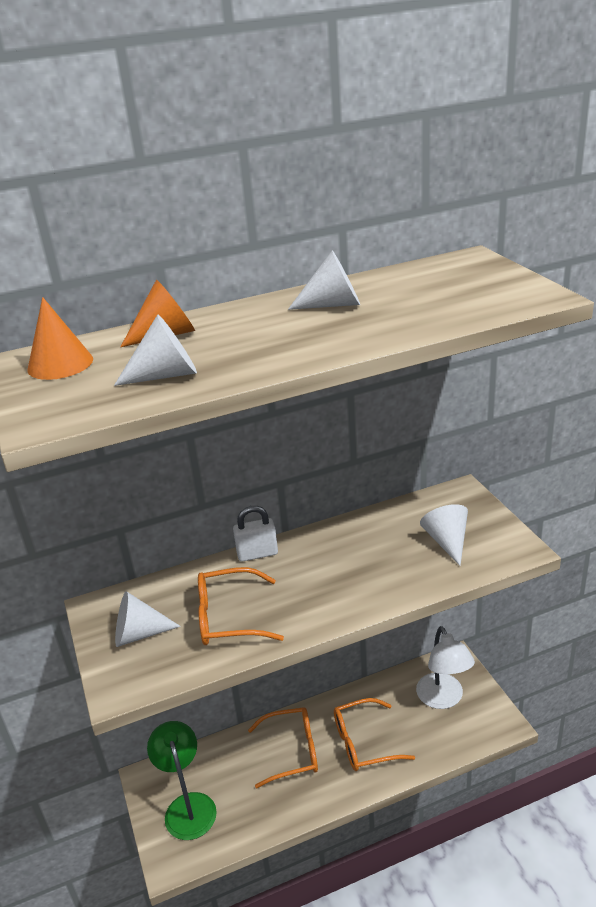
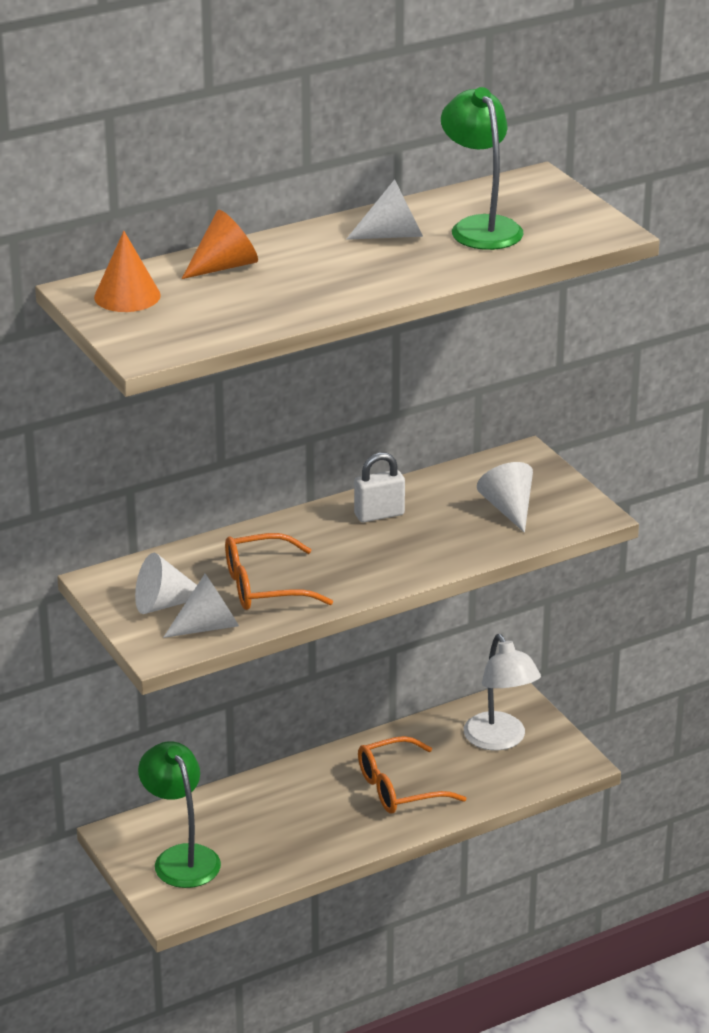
camera: 10 degrees left, 0 degrees up
white cone [114,315,197,386] -> white cone moved to [163,574,239,638]
white padlock [233,506,278,562] -> white padlock moved to [354,453,405,522]
orange glasses [248,707,318,788] -> none
none -> green lamp [441,87,524,250]

